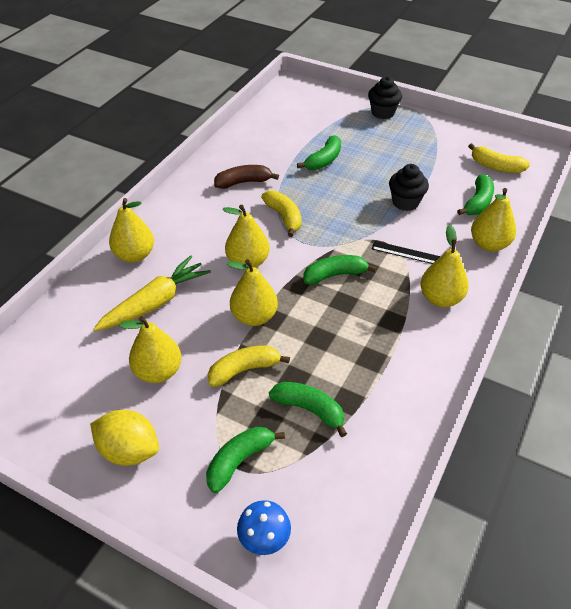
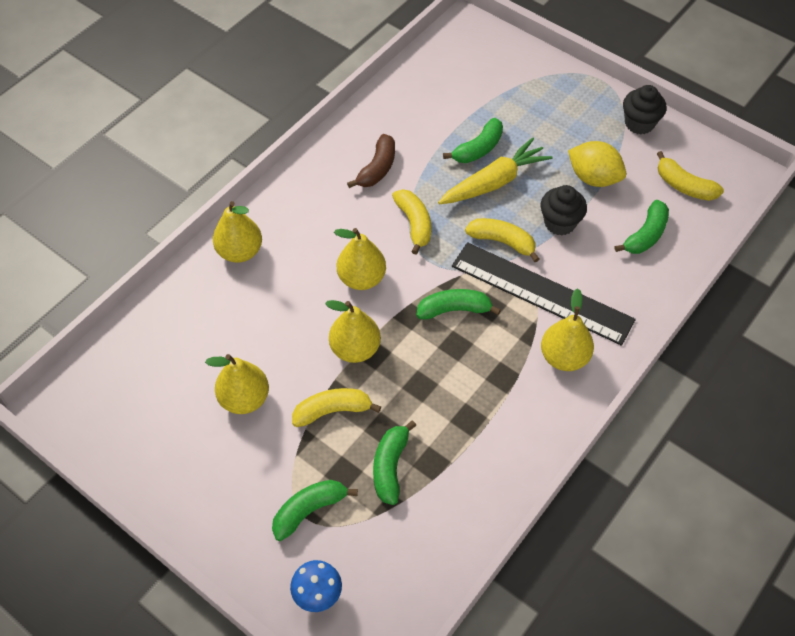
camera: 10 degrees right, 10 degrees up
yellow lemon [90,410,159,466] -> yellow lemon moved to [568,141,626,187]
yellow carrot [93,255,211,331] -> yellow carrot moved to [438,137,553,204]
brown banana [214,165,279,189] -> brown banana turned 120 degrees clockwise [347,134,395,188]
green banana [269,382,347,437] -> green banana turned 120 degrees counterclockwise [373,420,417,505]
black cupcake [368,76,402,119] -> black cupcake moved to [623,85,667,134]
black ruler [372,241,441,264] -> black ruler [452,242,636,346], size x2.36
yellow pear [471,188,516,252] -> none
none -> yellow banana [465,218,539,262]

